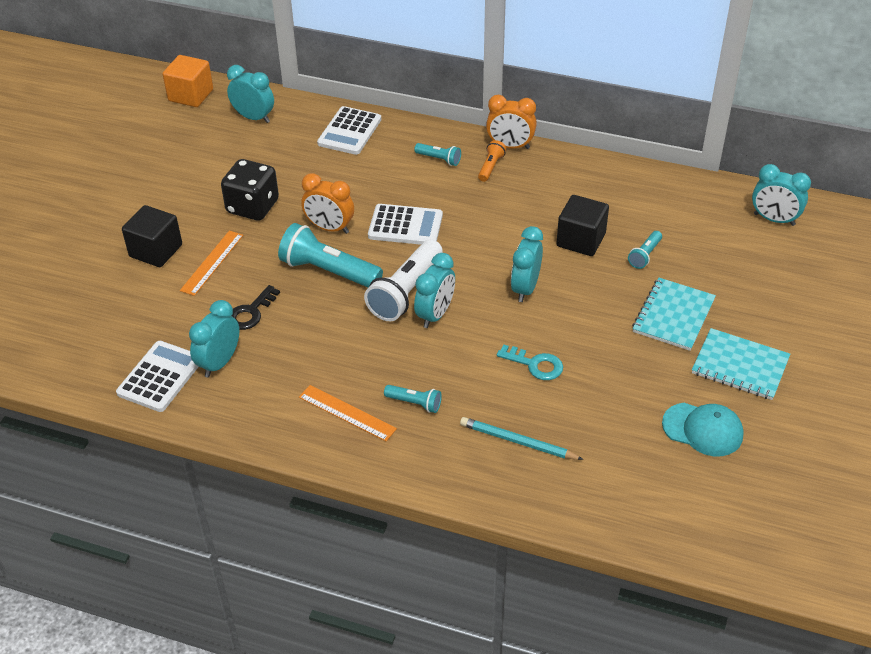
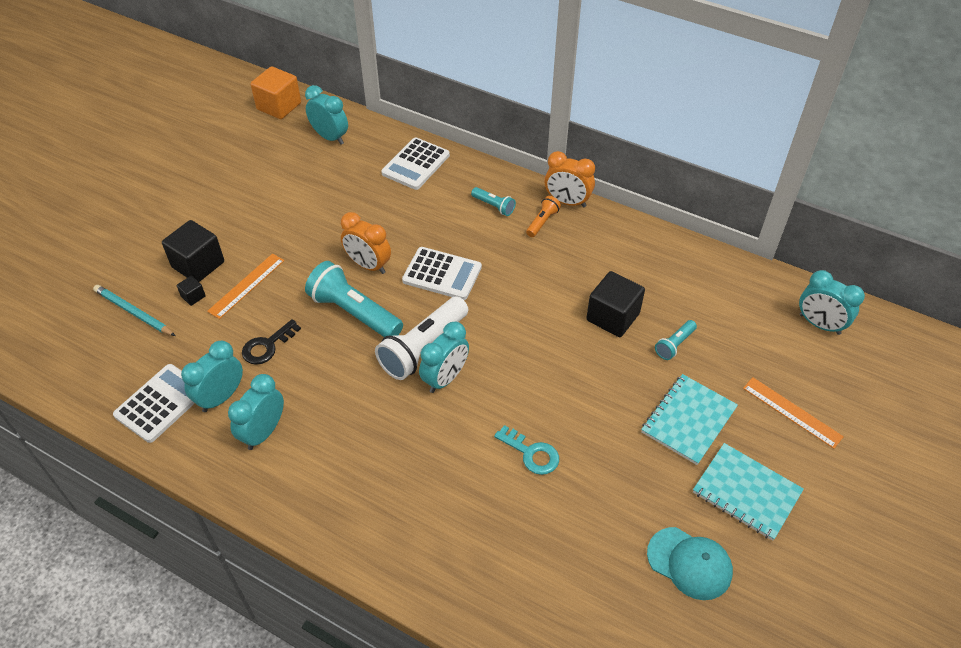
camera: 10 degrees right, 5 degrees up
black dice [221,159,279,220] -> none
orange ruler [299,385,397,441] -> orange ruler moved to [743,377,844,449]
turquoise flashlight [384,385,442,413] -> none
turquoise pencil [460,417,584,460] -> turquoise pencil moved to [93,285,175,336]
turquoise clock [511,226,543,302] -> turquoise clock moved to [228,374,284,450]
none -> black cube [177,276,206,306]

